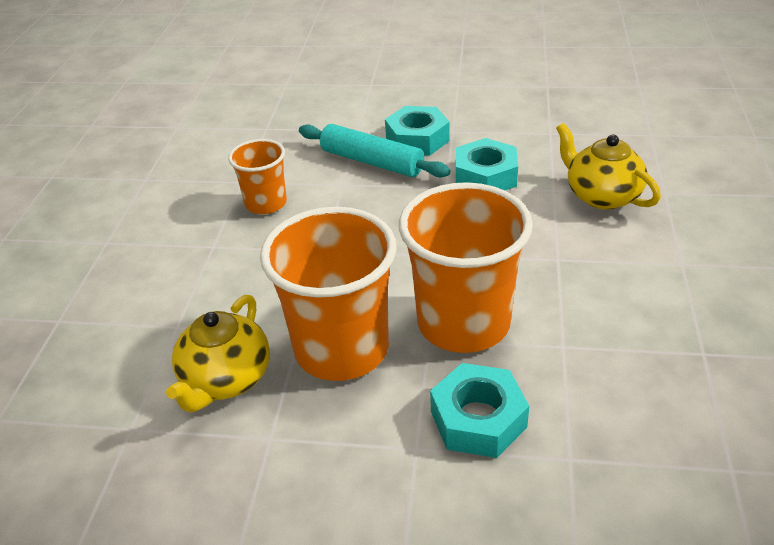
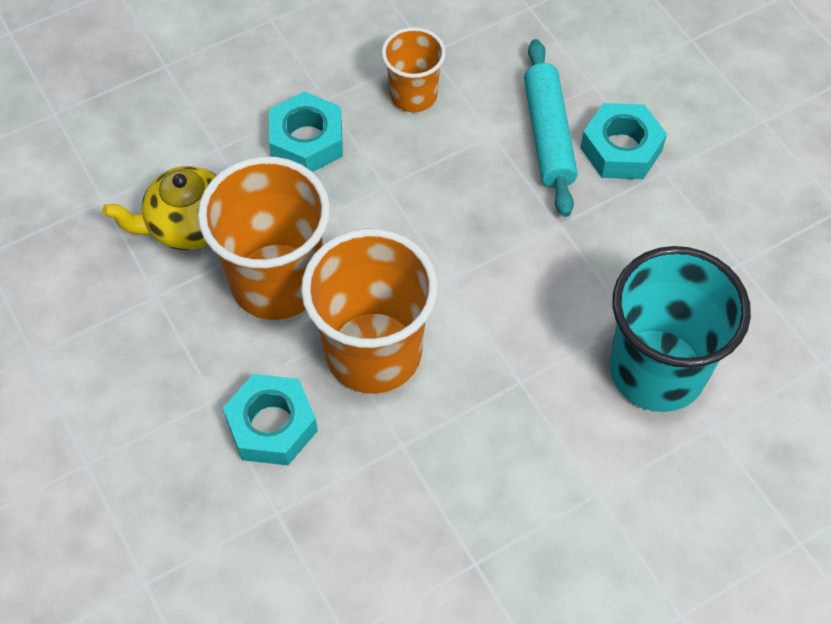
camera: 50 degrees right, 20 degrees up
turquoise nut [456,138,518,190] -> turquoise nut moved to [269,92,343,172]
yellow teapot [556,123,661,210] -> turquoise cup [609,246,751,412]

